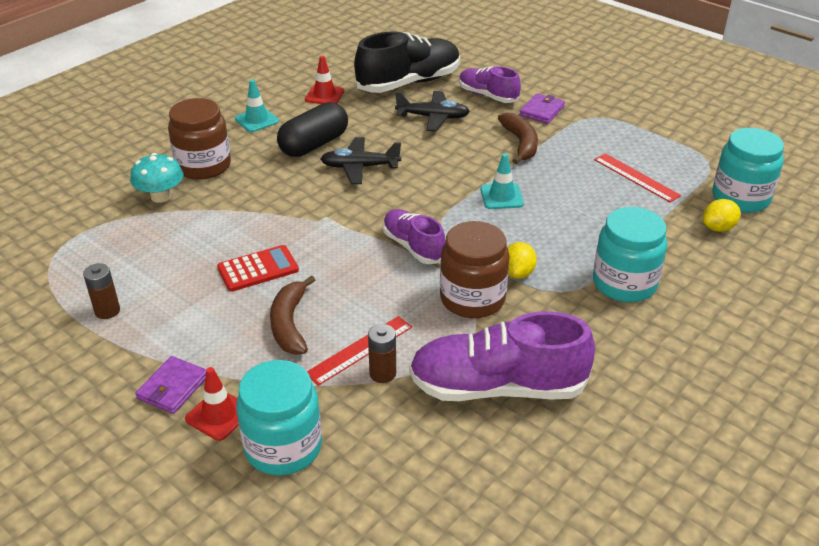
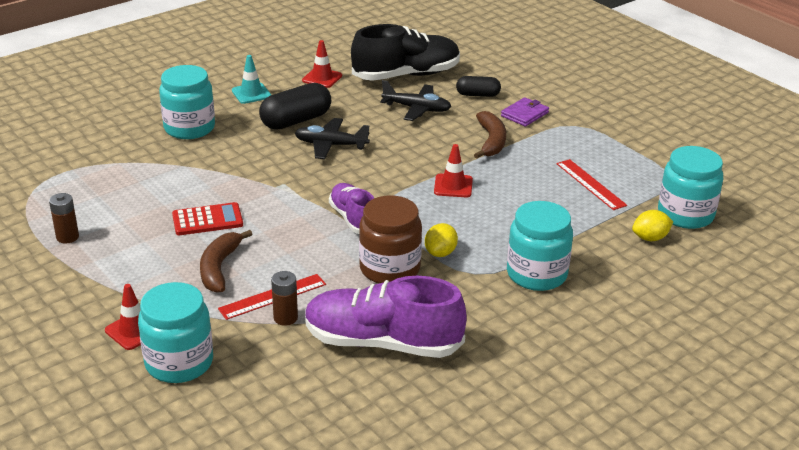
camera: 10 degrees right, 5 degrees down
turquoise mushroom [130,153,184,203] -> none
purple wallet [135,356,206,414] -> none
brown jar [168,98,231,180] -> turquoise jar [159,65,215,139]
purple shoe [459,66,521,103] -> black capsule [456,76,501,97]
turquoise traffic cone [481,153,524,209] -> red traffic cone [434,144,473,197]

